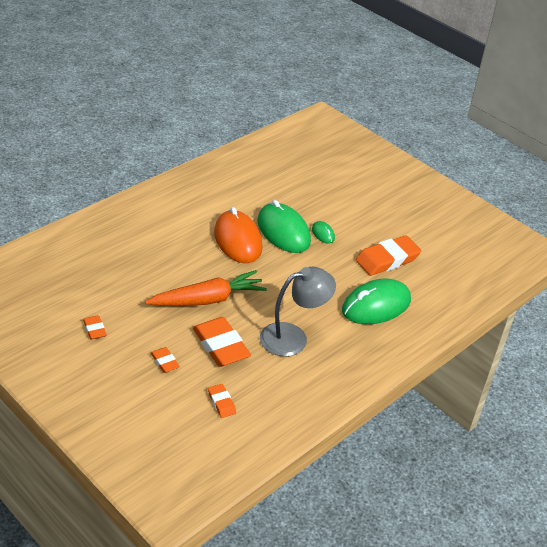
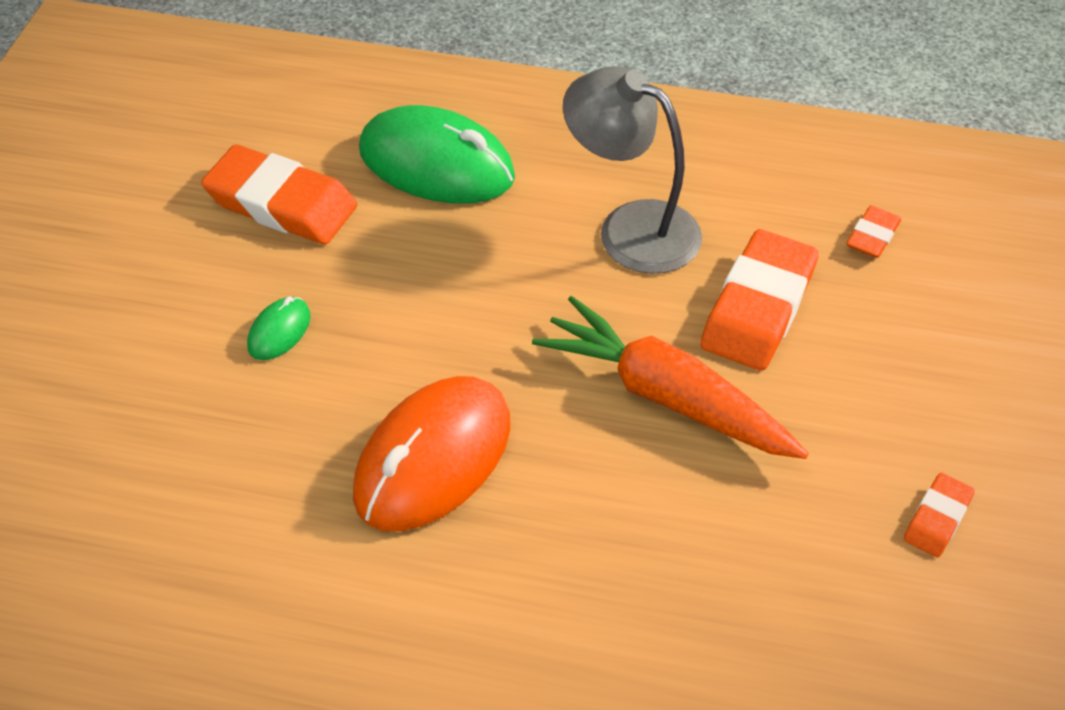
camera: 120 degrees left, 10 degrees up
orange eraser [151,347,180,373] -> none
green mouse [257,200,311,253] -> none

